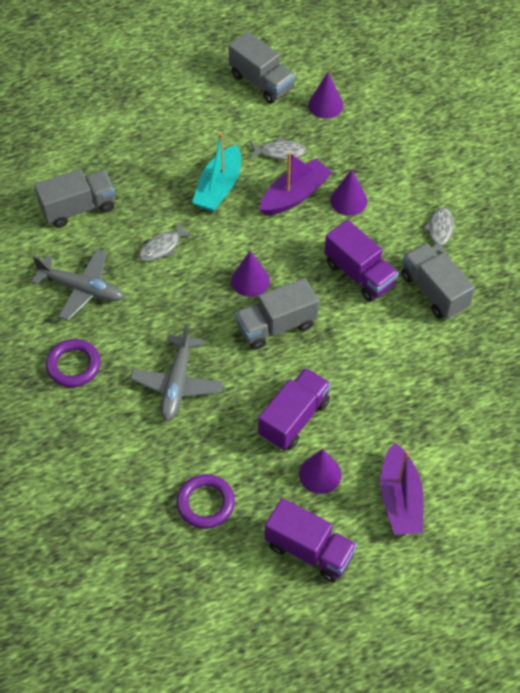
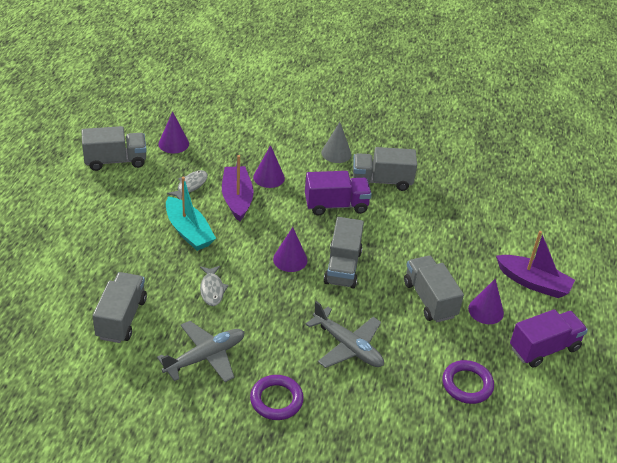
camera: 60 degrees left, 15 degrees down
purple truck [258,368,331,450] -> grey truck [404,255,464,322]
grey fish [423,208,454,256] -> grey cone [321,122,352,163]

